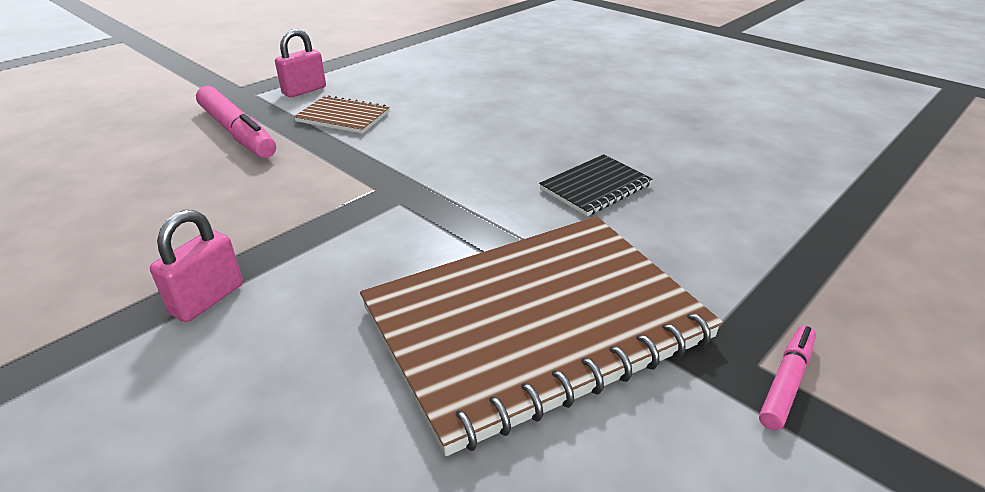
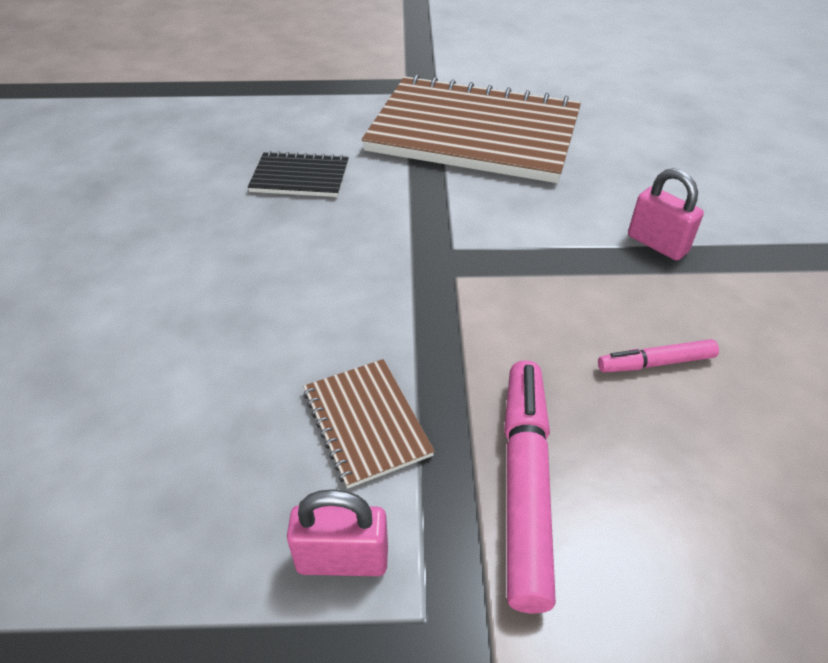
camera: 135 degrees left, 10 degrees up
pink padlock [150,210,243,322] -> pink padlock turned 60 degrees clockwise [628,168,704,261]
pink marker [759,325,816,430] -> pink marker moved to [598,339,719,372]

